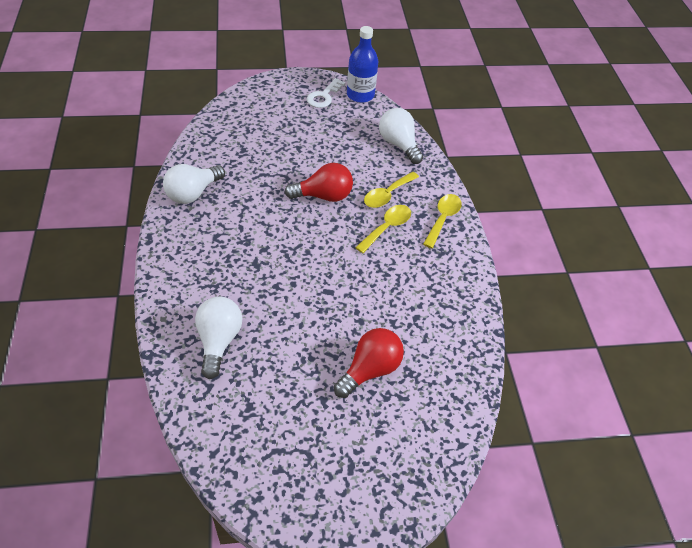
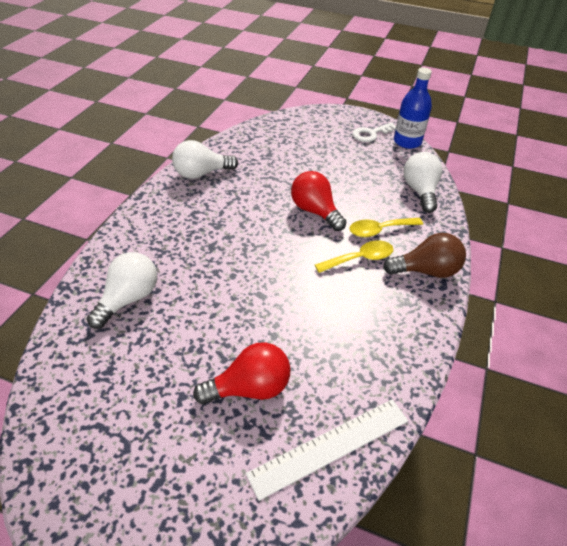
camera: 30 degrees right, 5 degrees down
red light bulb [284,163,353,202] -> red light bulb turned 150 degrees counterclockwise [291,171,347,231]
yellow spoon [423,194,462,248] -> brown light bulb [383,233,466,278]
none -> white ruler [246,399,408,501]

